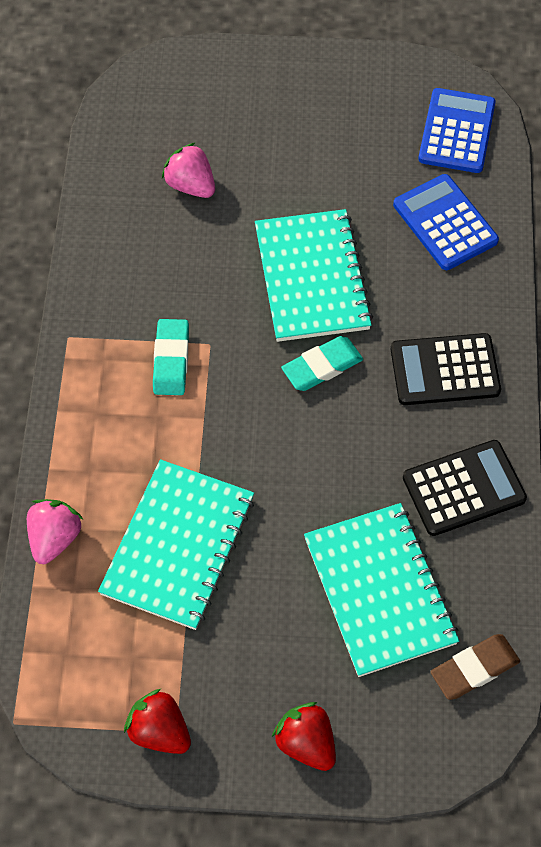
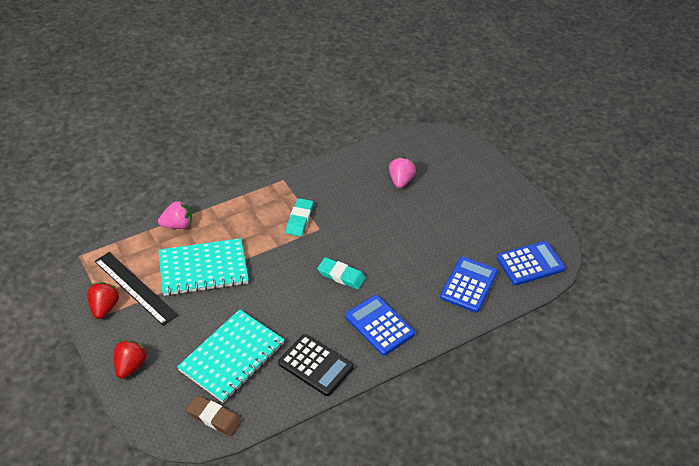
camera: 55 degrees right, 15 degrees down
turquoise eraser [153,319,189,395] -> turquoise eraser turned 45 degrees counterclockwise [286,198,313,237]
turquoise notebook [255,209,373,342] -> none
black calculator [391,333,501,405] -> blue calculator [345,295,415,356]
none -> black ruler [95,252,178,326]

